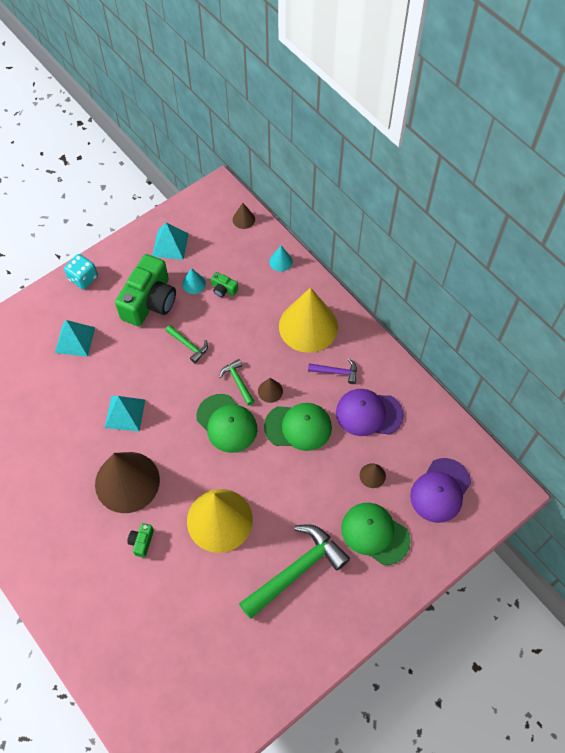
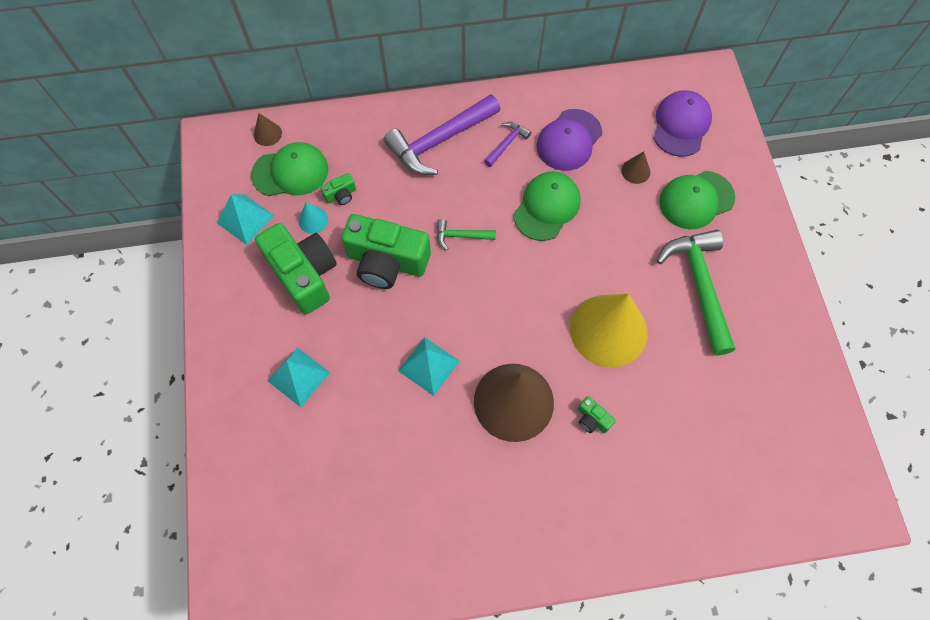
camera: 60 degrees left, 5 degrees up
turquoise dice [64,254,98,289] -> none
green hammer [165,325,208,363] -> green camera [341,214,431,289]
green cap [196,394,257,453] -> green cap moved to [251,142,328,196]
brown cone [258,378,283,403] -> none
turquoise cone [269,246,293,272] -> none
yellow cone [279,287,338,353] -> purple hammer [384,94,501,175]
purple cap [410,458,471,523] -> purple cap turned 135 degrees counterclockwise [654,90,712,157]

